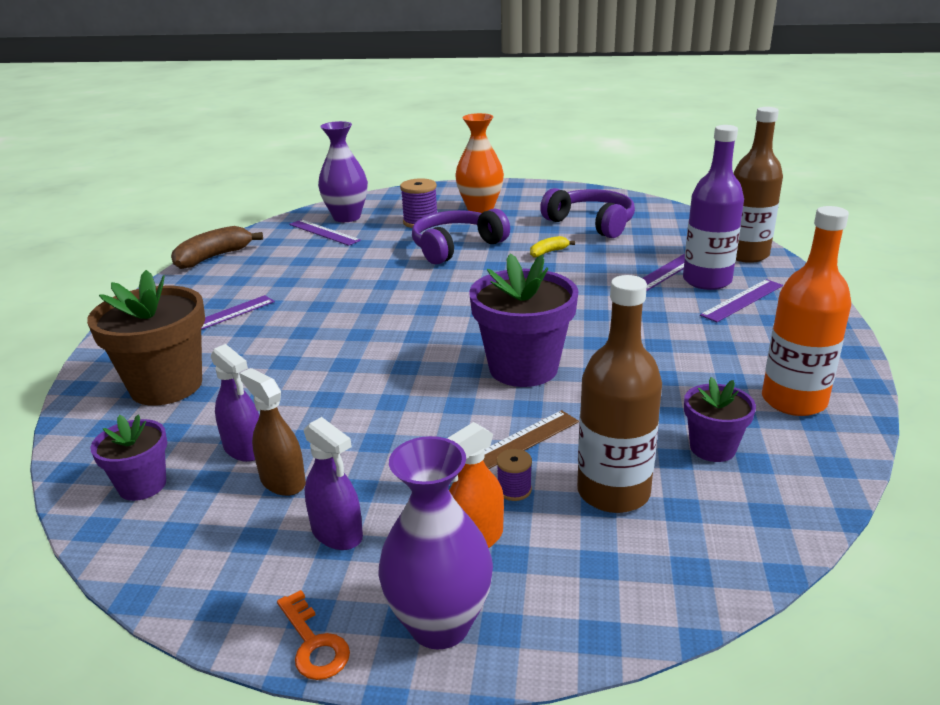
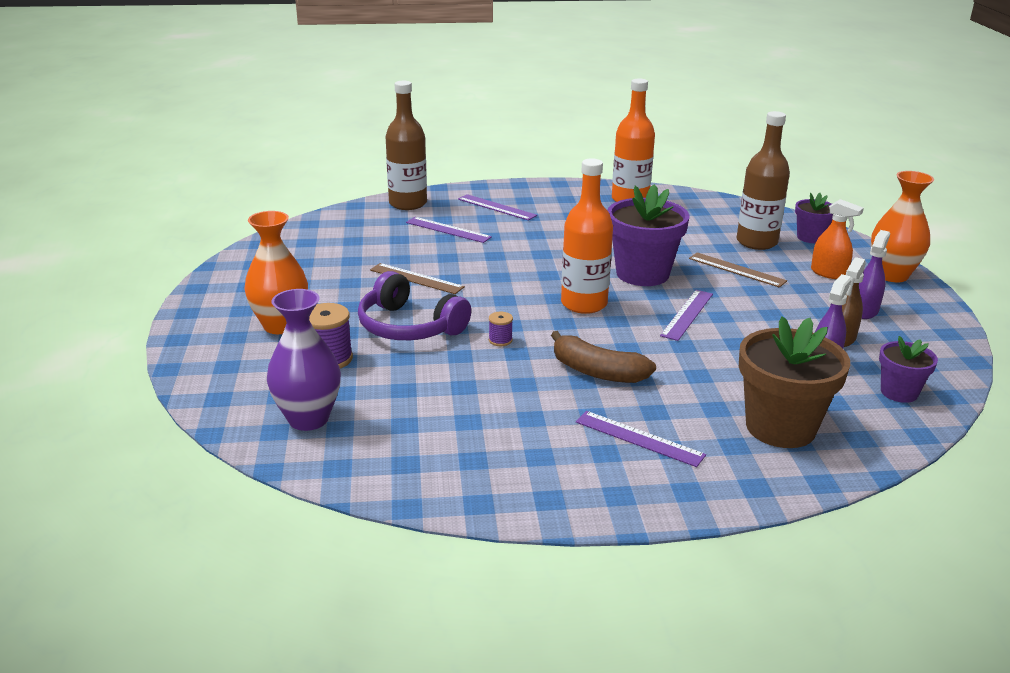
camera: 105 degrees left, 0 degrees up
brown banana [171,226,263,269] -> brown banana moved to [551,331,656,383]
orange key [277,590,350,680] -> none
purple ruler [289,220,361,246] -> purple ruler moved to [660,290,713,341]
purple vase [378,436,493,649] -> orange vase [871,171,934,282]
purple spool [497,449,532,501] -> purple spool moved to [489,312,513,346]
yellow banana [530,236,575,258] -> brown ruler [370,263,465,294]
purple headphones [540,188,635,238] -> none
purple bottle [683,125,744,290] -> none
purple flower pot [684,377,756,462] -> purple flower pot moved to [795,193,833,243]
none -> orange bottle [561,158,613,314]

